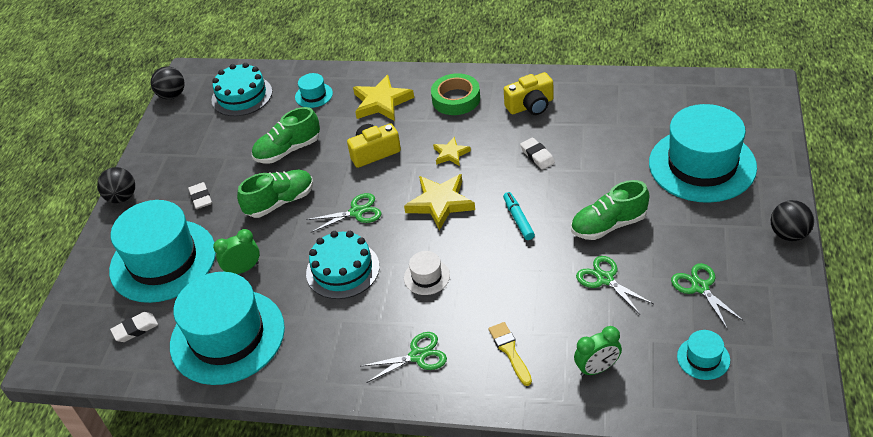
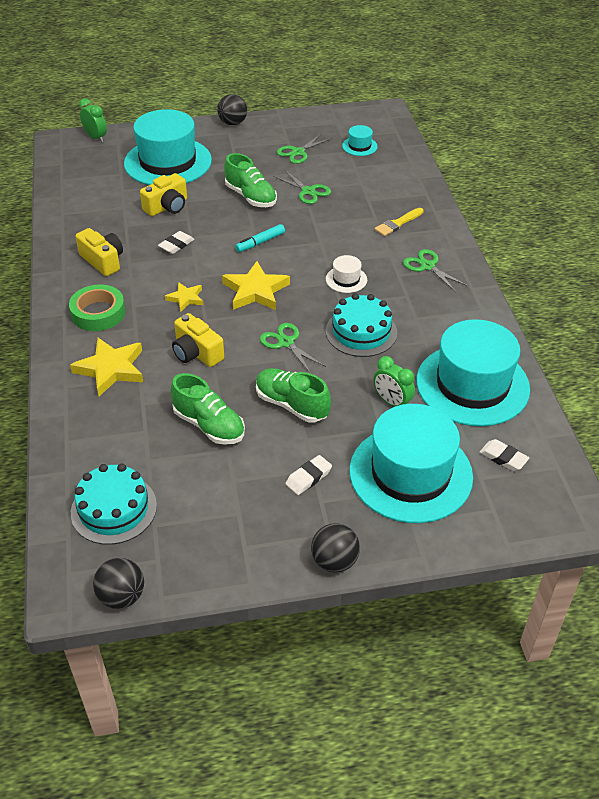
camera: 115 degrees left, 0 degrees up
turquoise hat [295,73,333,108] -> none
green clock [574,326,622,376] -> green clock moved to [79,98,107,142]
green scissors [576,256,654,314] -> green scissors turned 75 degrees counterclockwise [273,169,331,204]
none -> yellow camera [140,173,187,216]

